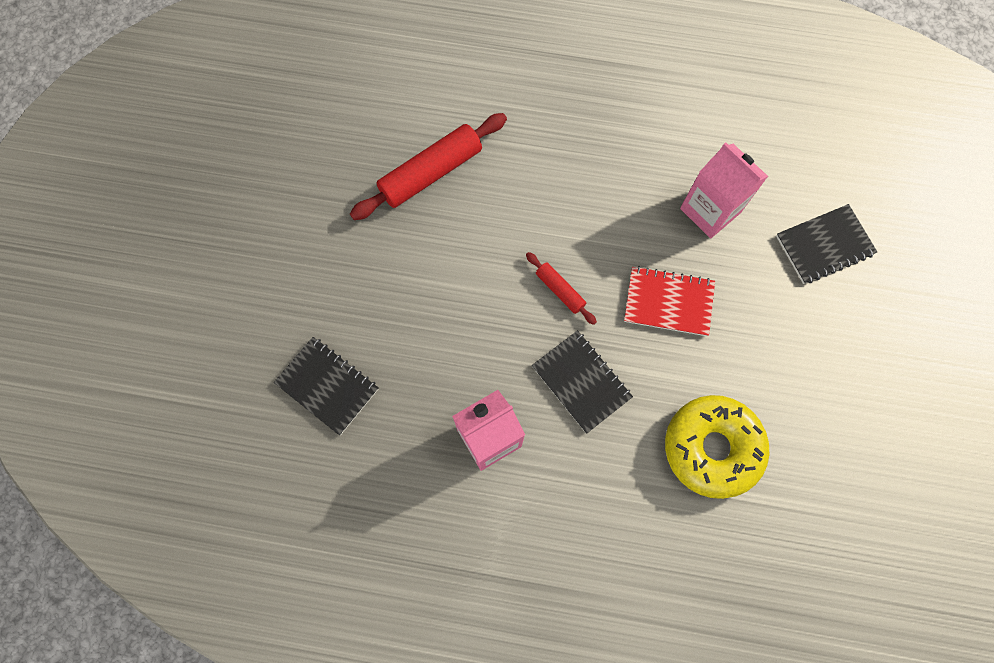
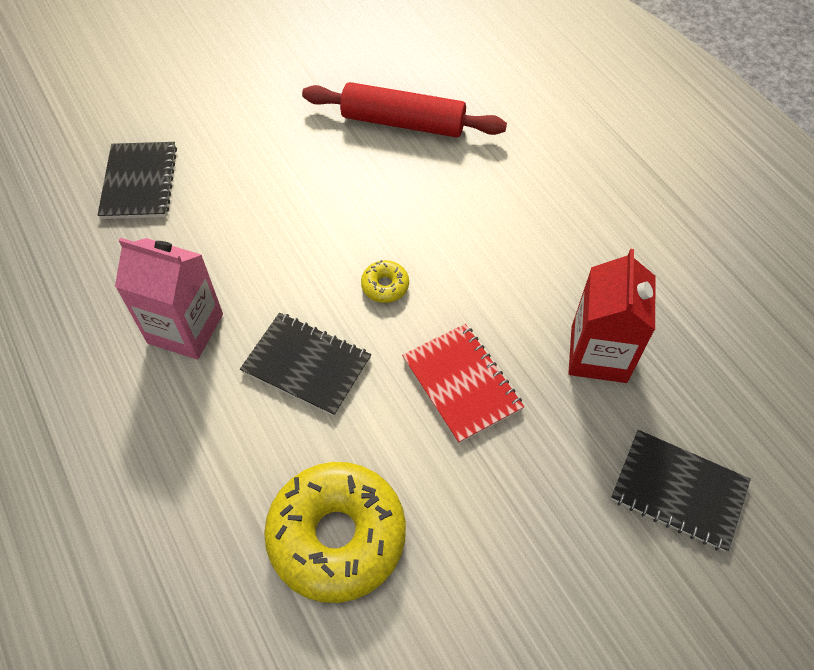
camera: 50 degrees right, 15 degrees down
red rolling pin [526,252,597,325] -> yellow donut [361,260,409,303]
black notebook [532,330,633,433] -> black notebook turned 75 degrees counterclockwise [240,313,371,417]
pink carton [680,142,768,239] -> red carton [568,249,655,383]

